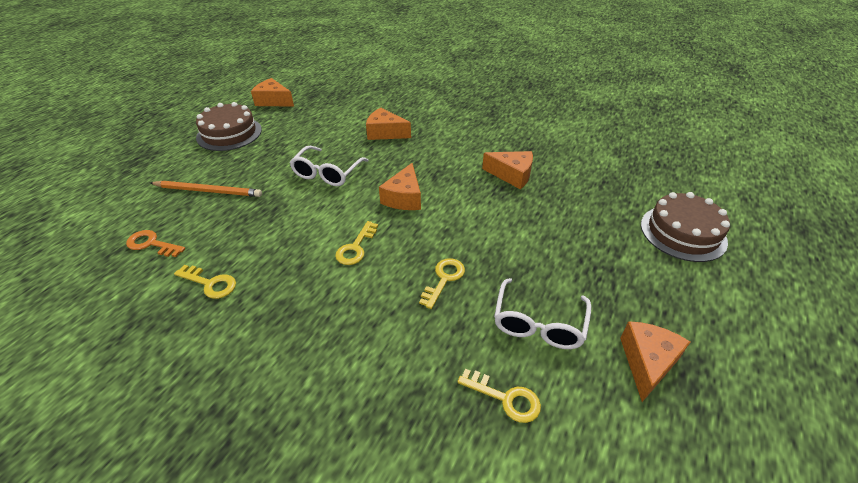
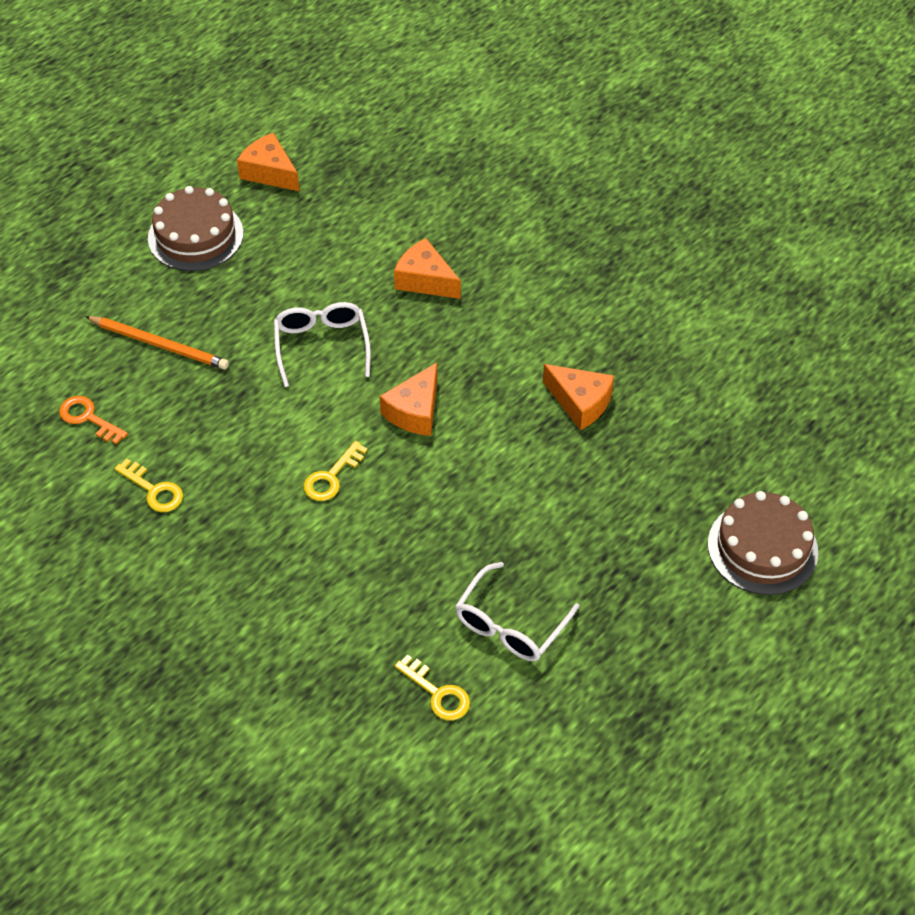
camera: 15 degrees right, 10 degrees up
white glasses [290,146,369,186] -> white glasses turned 135 degrees clockwise [274,302,371,387]
yellow key [419,258,465,309] -> none
orange cheese [620,321,690,402] -> none

